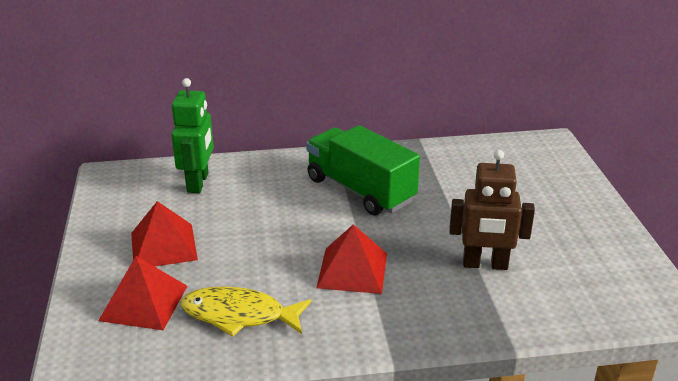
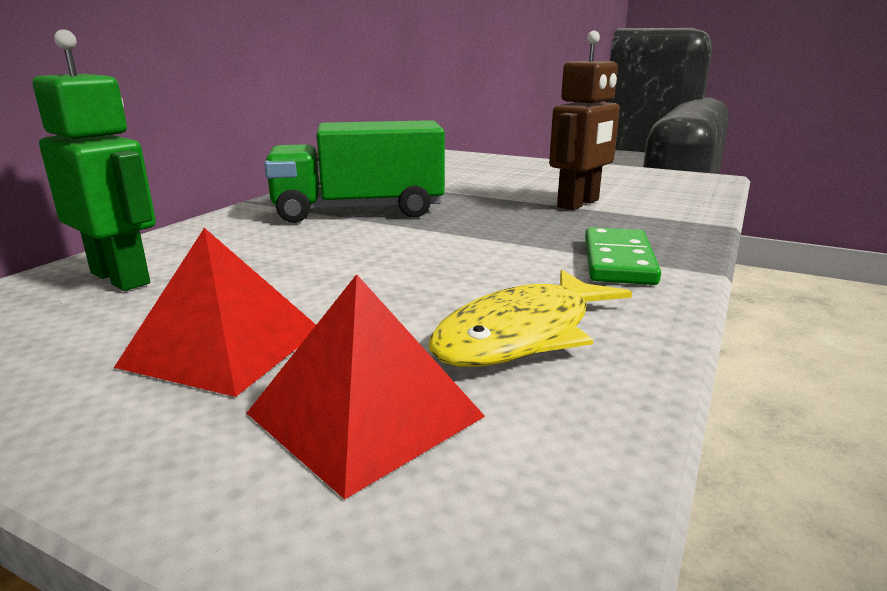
camera: 55 degrees left, 10 degrees down
red pyramid [317,224,387,294] -> none
none -> green domino [585,227,661,285]

